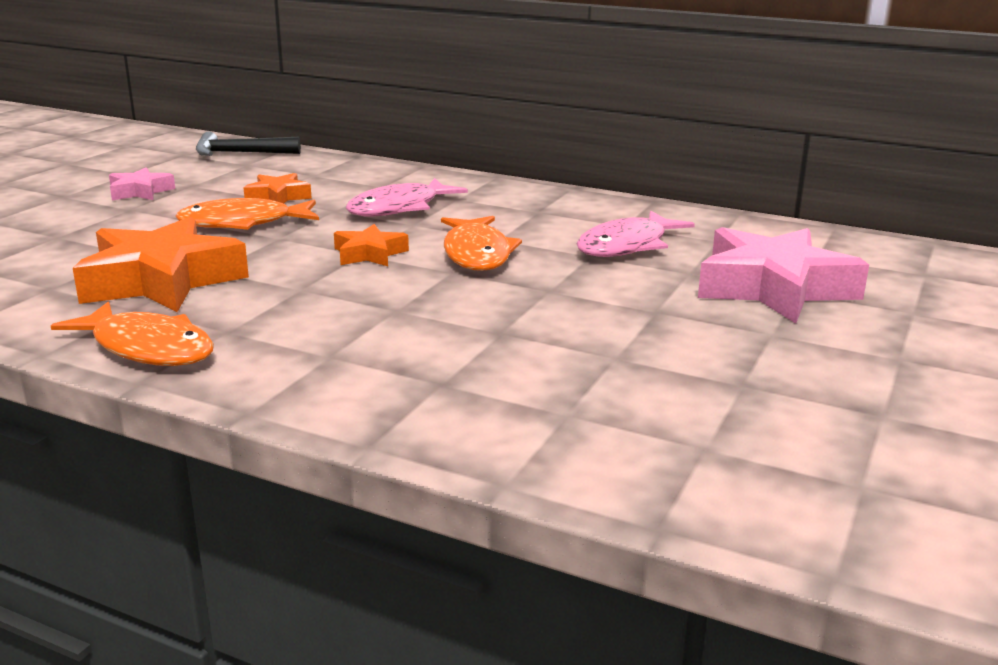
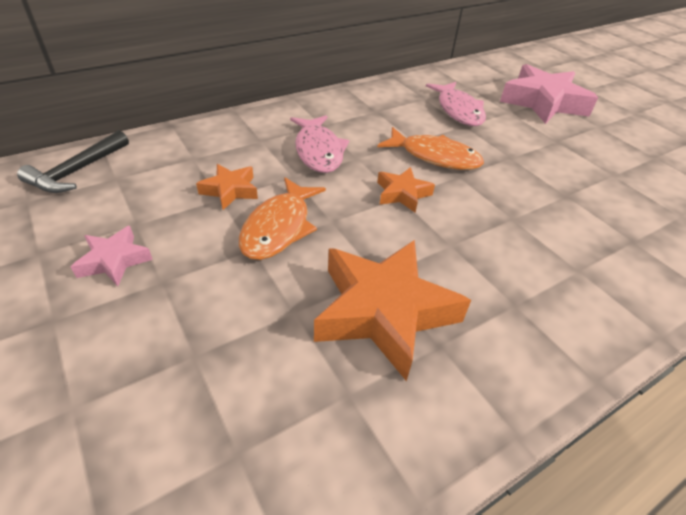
camera: 60 degrees left, 20 degrees up
orange fish [51,302,214,366] -> none

